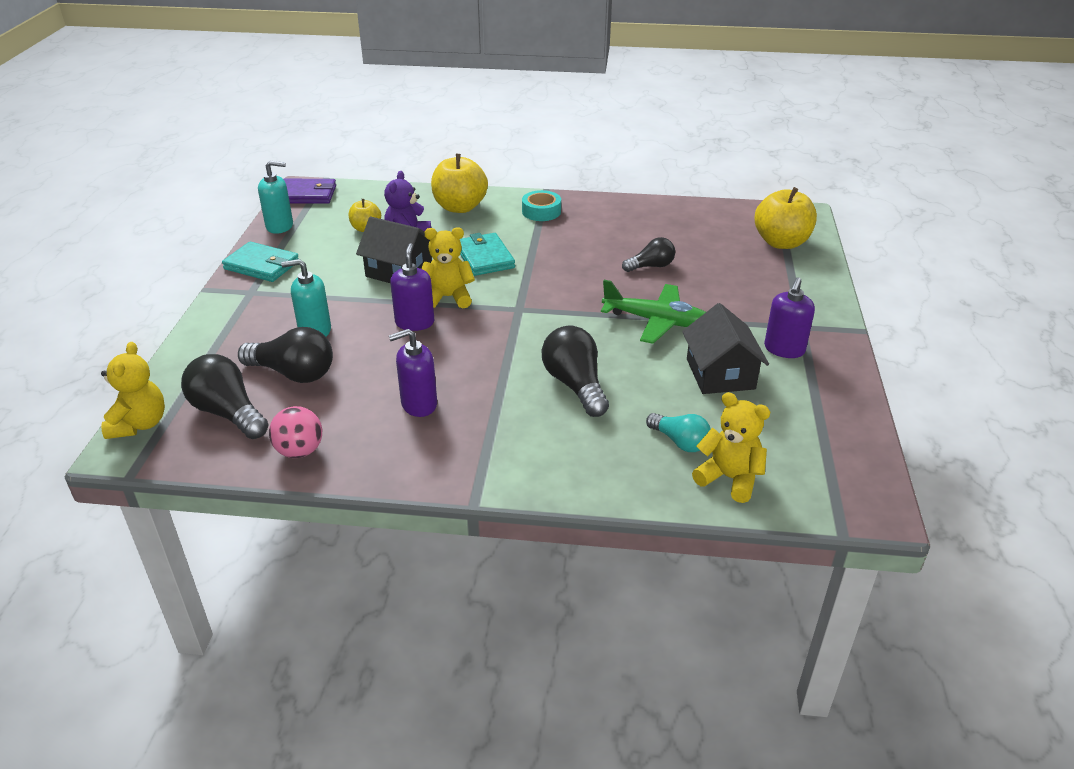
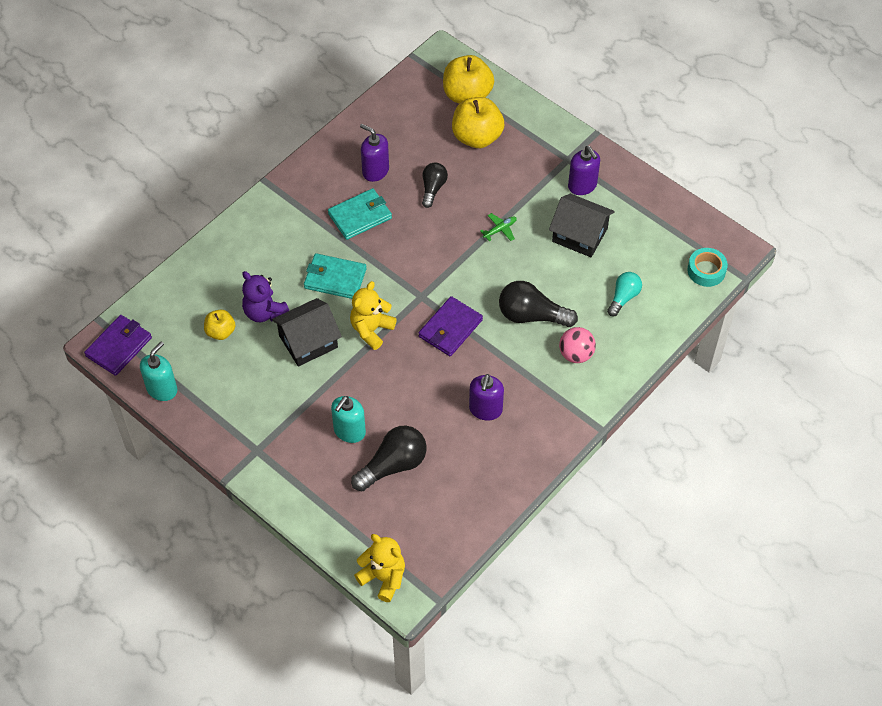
camera: 55 degrees left, 20 degrees up
black light bulb [181,354,269,439] -> none
turquoise wallet [222,242,299,282] -> turquoise wallet moved to [328,188,392,240]
pink ball [269,406,322,458] -> pink ball moved to [559,327,596,363]
purple soap dispenser [390,243,434,331] -> purple soap dispenser moved to [360,124,389,182]
yellow apple [431,154,488,213] -> yellow apple moved to [452,97,504,148]
turquoise tape [522,190,561,221] -> turquoise tape moved to [687,248,728,287]
green plane [601,280,706,344] -> green plane [480,213,517,241], size x0.46
turquoise light bulb [646,413,711,452] -> turquoise light bulb turned 45 degrees counterclockwise [607,272,642,317]
yellow teddy bear [692,392,770,503] -> none
none -> purple wallet [419,296,483,356]

